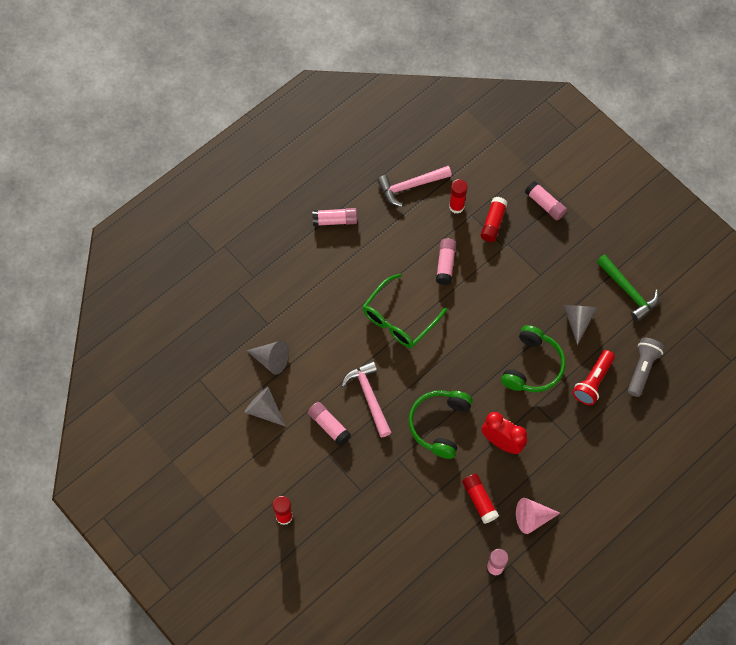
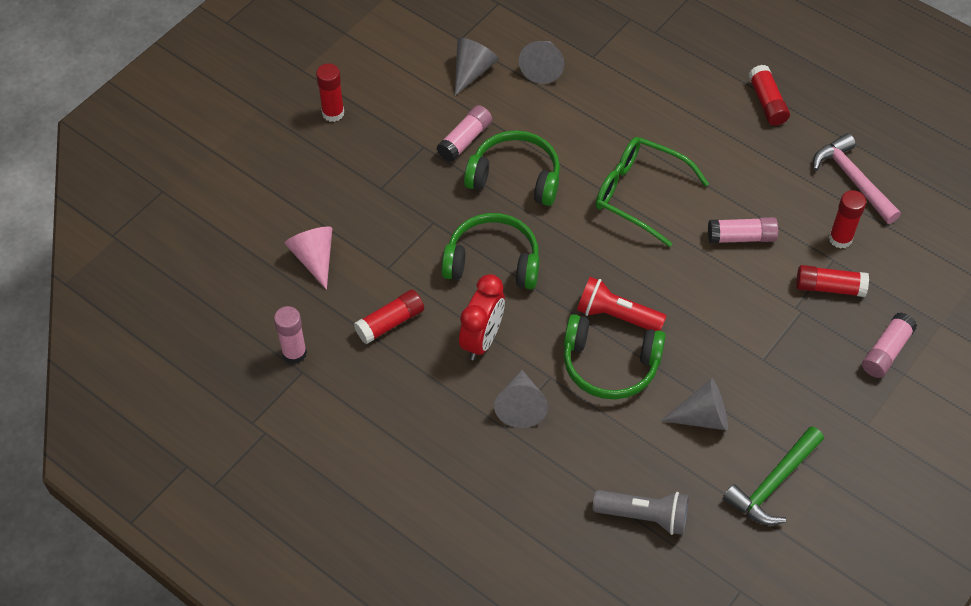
camera: 80 degrees right, 10 degrees down
pink glue stick [312,208,357,226] -> red glue stick [748,65,790,126]
pink hammer [342,361,392,437] -> green headphones [464,130,560,206]
pink cone [516,498,560,534] -> pink cone moved to [285,227,332,290]
red flashlight [572,350,615,405] -> red flashlight moved to [577,277,666,331]
none -> grey cone [494,370,548,428]

